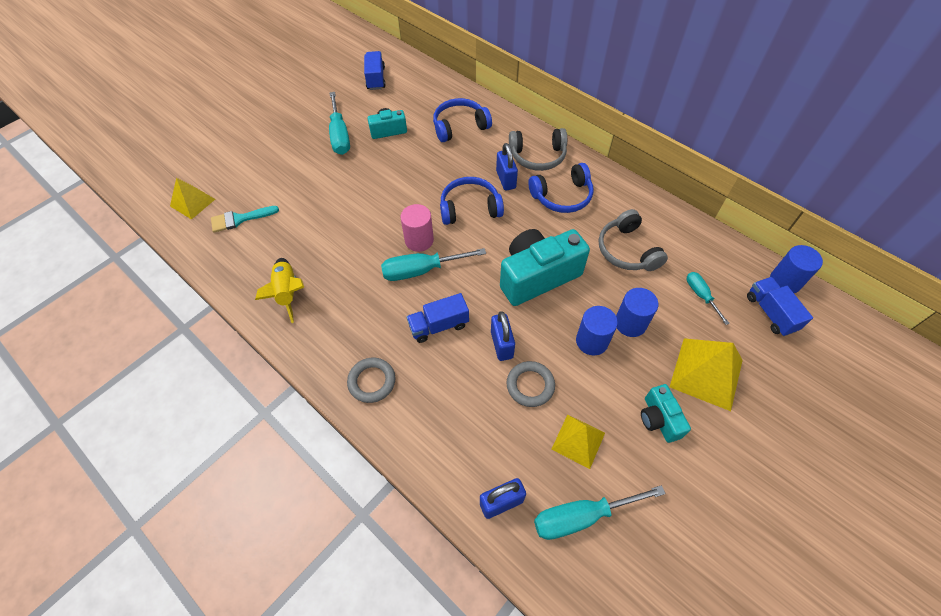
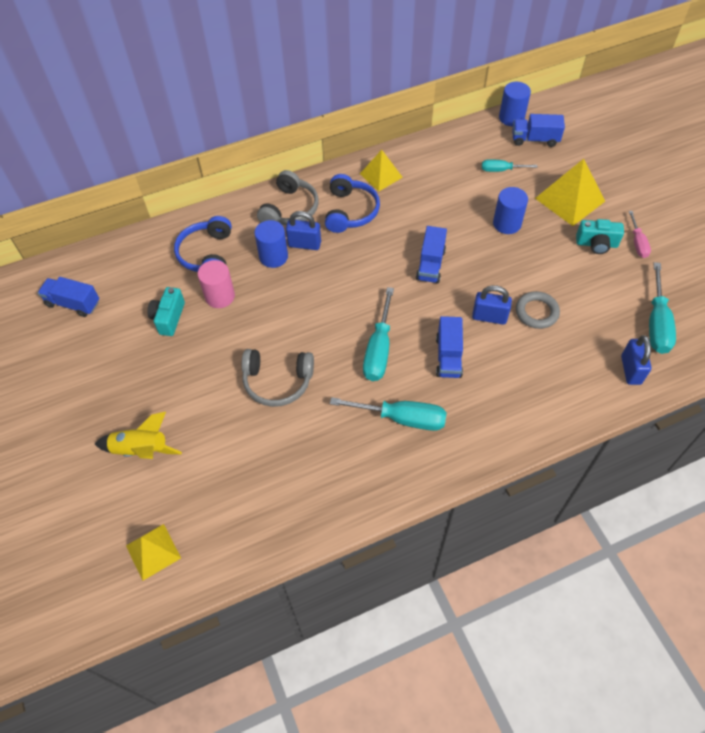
camera: 65 degrees left, 0 degrees up
turquoise brush [211,206,279,233] -> none
yellow rocket [255,258,304,323] -> yellow rocket moved to [95,412,182,459]
turquoise screwdriver [329,92,350,155] -> turquoise screwdriver moved to [330,397,447,431]
grey ring [347,358,395,403] -> none
pink cylinder [400,204,434,252] -> pink cylinder moved to [198,260,235,308]
blue headphones [440,177,504,225] -> none
turquoise camera [500,229,590,306] -> blue truck [416,226,447,284]
yellow pyramid [551,414,605,469] -> yellow pyramid moved to [360,150,403,191]
blue cylinder [576,306,618,356] -> blue cylinder moved to [254,220,288,268]
grey headphones [599,209,668,271] -> grey headphones moved to [242,349,314,407]
none -> pink screwdriver [629,211,651,258]

